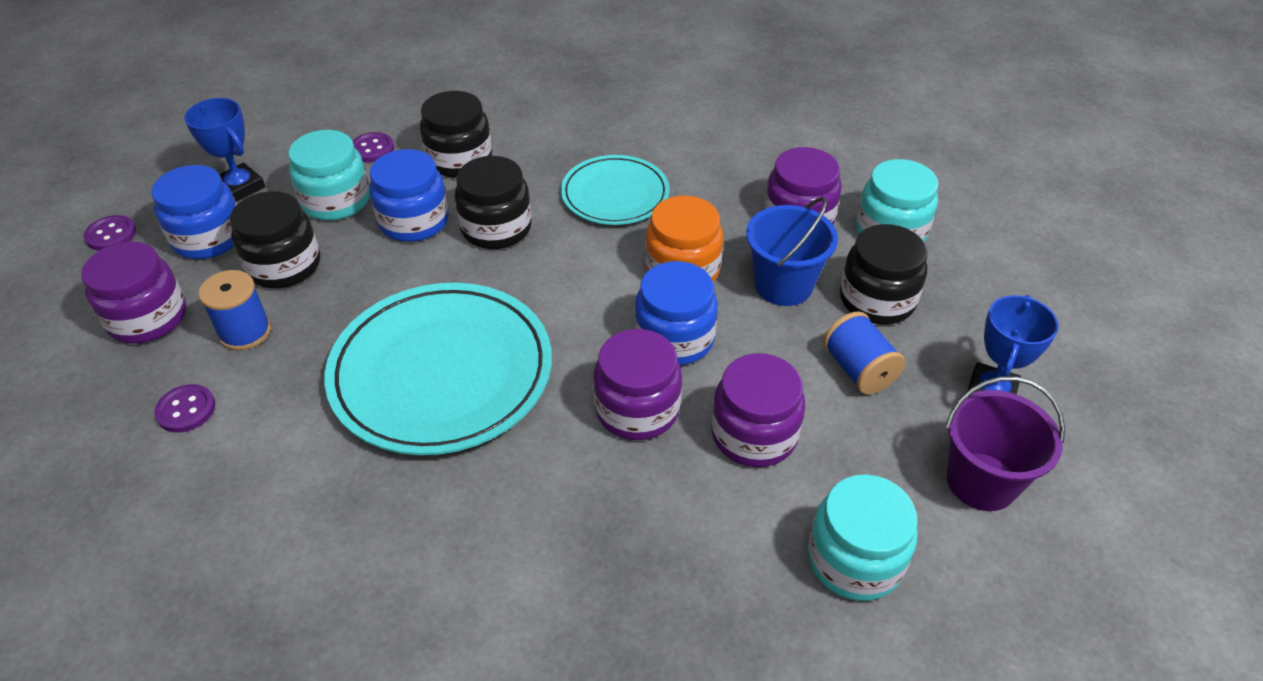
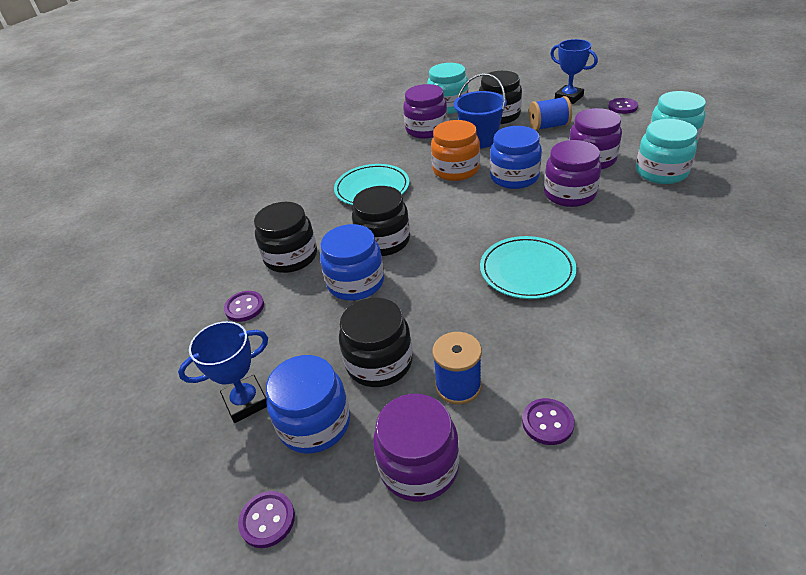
camera: 70 degrees left, 5 degrees down
turquoise jar [288,130,370,221] -> turquoise jar moved to [636,119,697,184]
turquoise plate [324,283,552,455] -> turquoise plate [480,236,576,299], size x0.58
purple bucket [946,376,1065,511] -> purple button [608,98,638,114]

